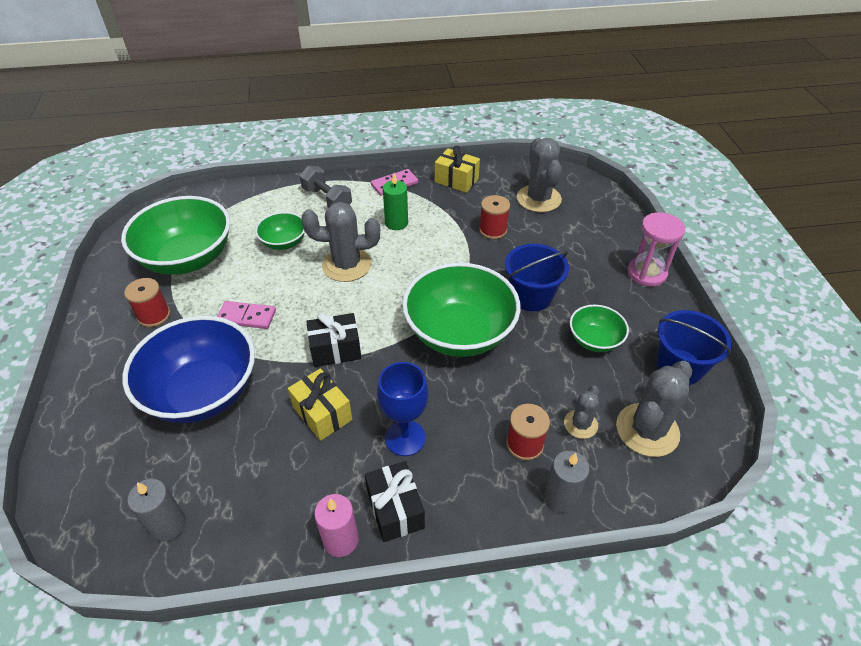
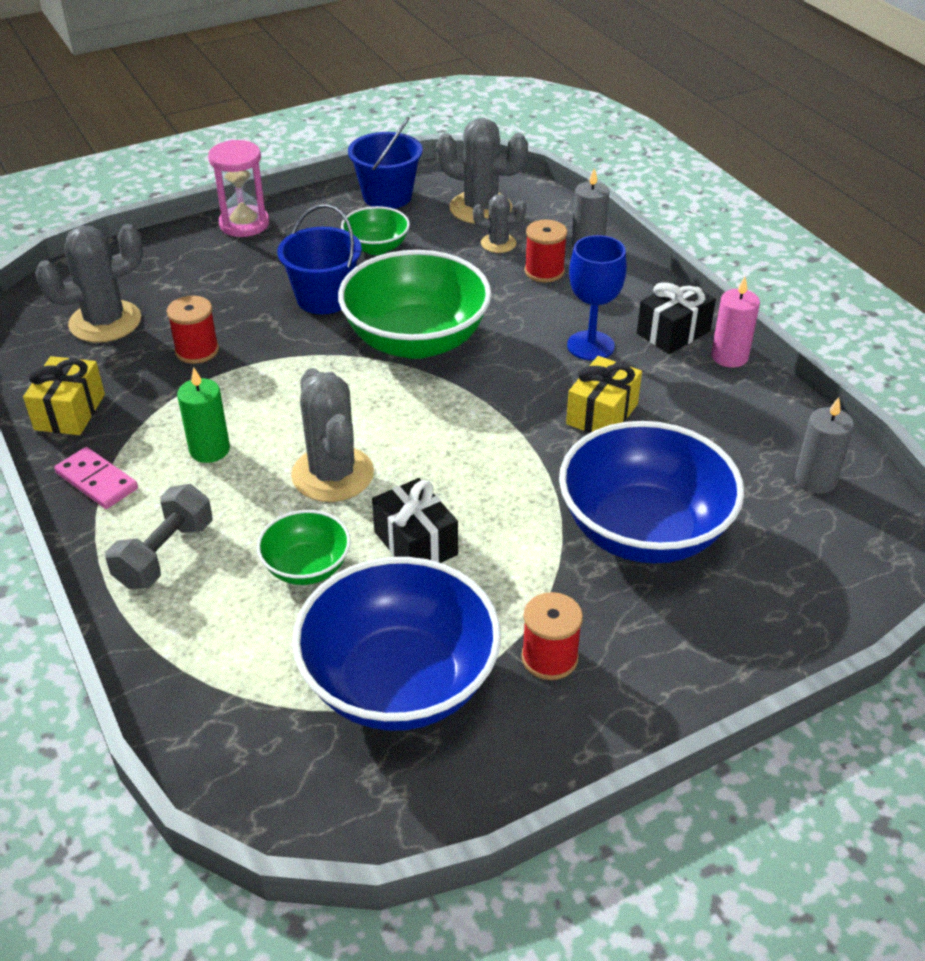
camera: 110 degrees left, 5 degrees down
green bowl [121,196,230,275] -> blue bowl [292,557,501,731]
pink domino [217,301,276,329] -> none
black gift [306,312,361,367] -> black gift moved to [372,478,458,563]

